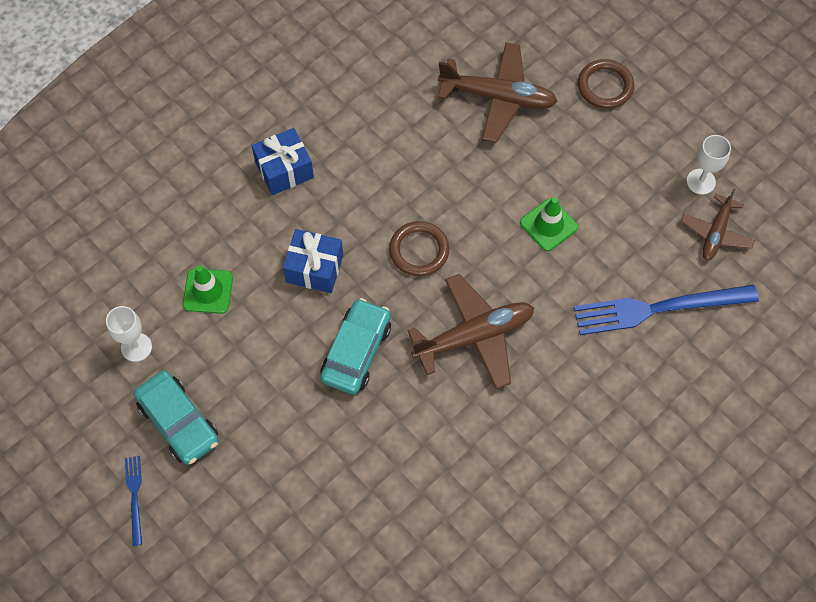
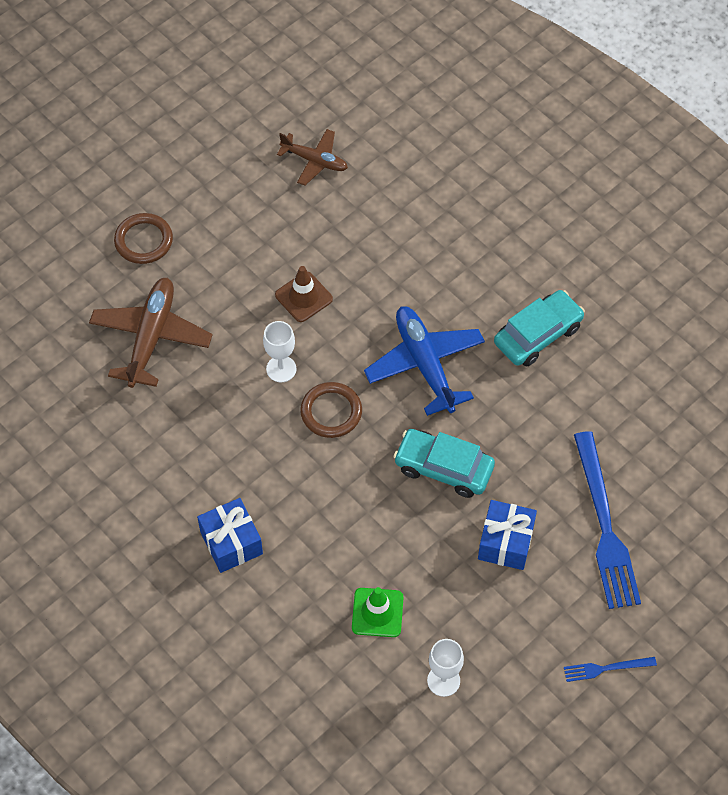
camera: 90 degrees left, 5 degrees down
turquoise car [134,370,219,465] -> turquoise car moved to [494,290,585,367]
blue gift [283,229,343,293] -> blue gift moved to [478,500,537,570]
brown plane [407,274,534,389] -> blue plane [364,306,485,416]
green traffic cone [520,197,578,251] -> brown traffic cone [275,266,333,322]
blue fork [574,285,759,335] -> blue fork moved to [574,431,641,609]
white goblet [687,135,731,195] -> white goblet moved to [263,321,296,382]

